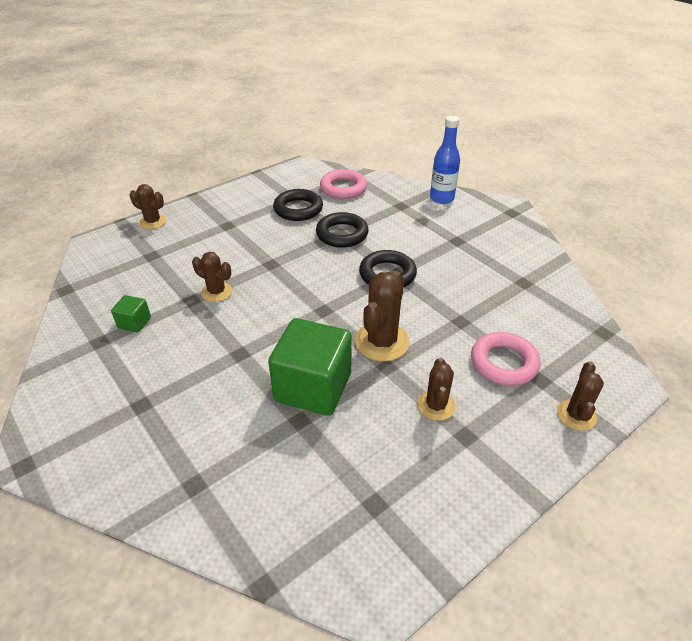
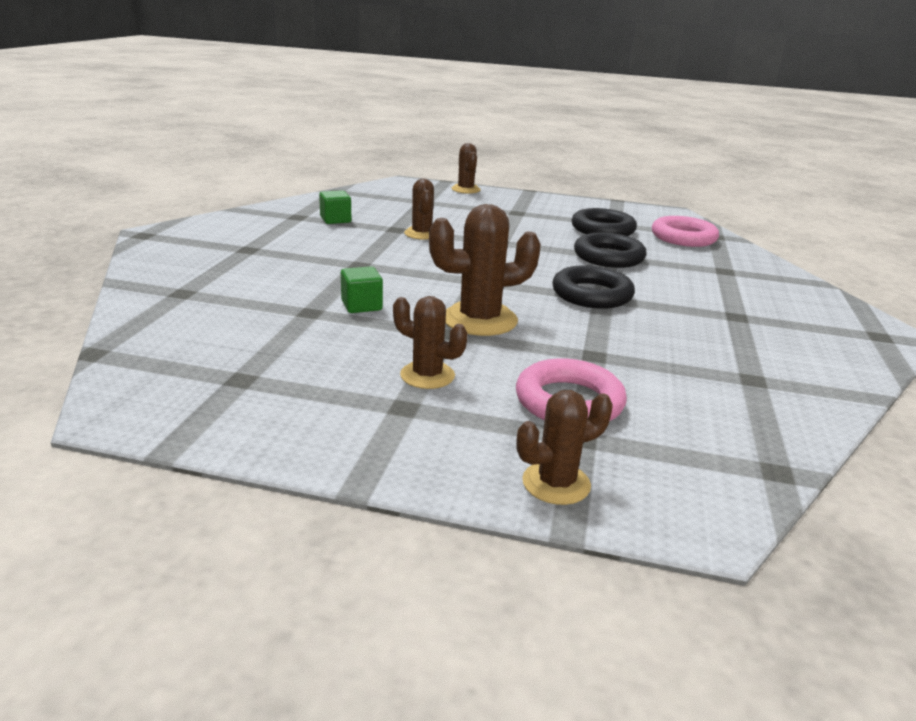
camera: 50 degrees right, 15 degrees down
green cube [268,318,352,416] -> green cube [341,266,383,313], size x0.45
brown cactus [417,358,456,421] -> brown cactus turned 60 degrees clockwise [393,296,468,389]
blue bottle [430,116,460,204] -> none

